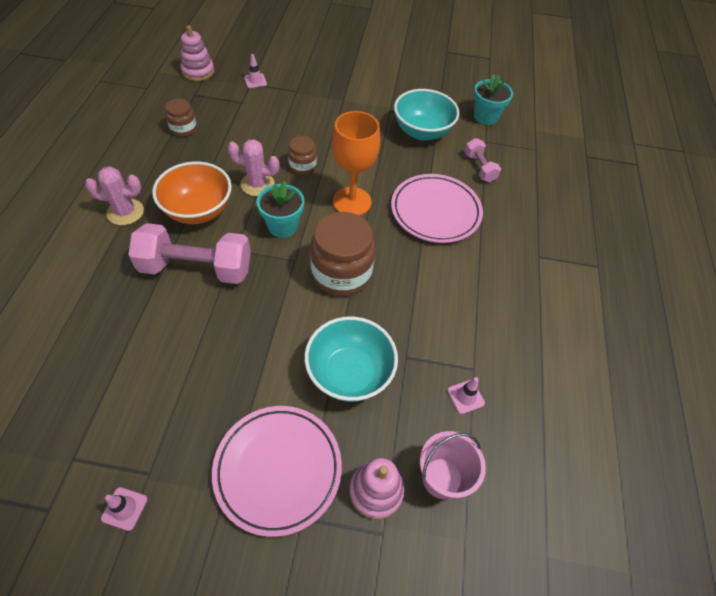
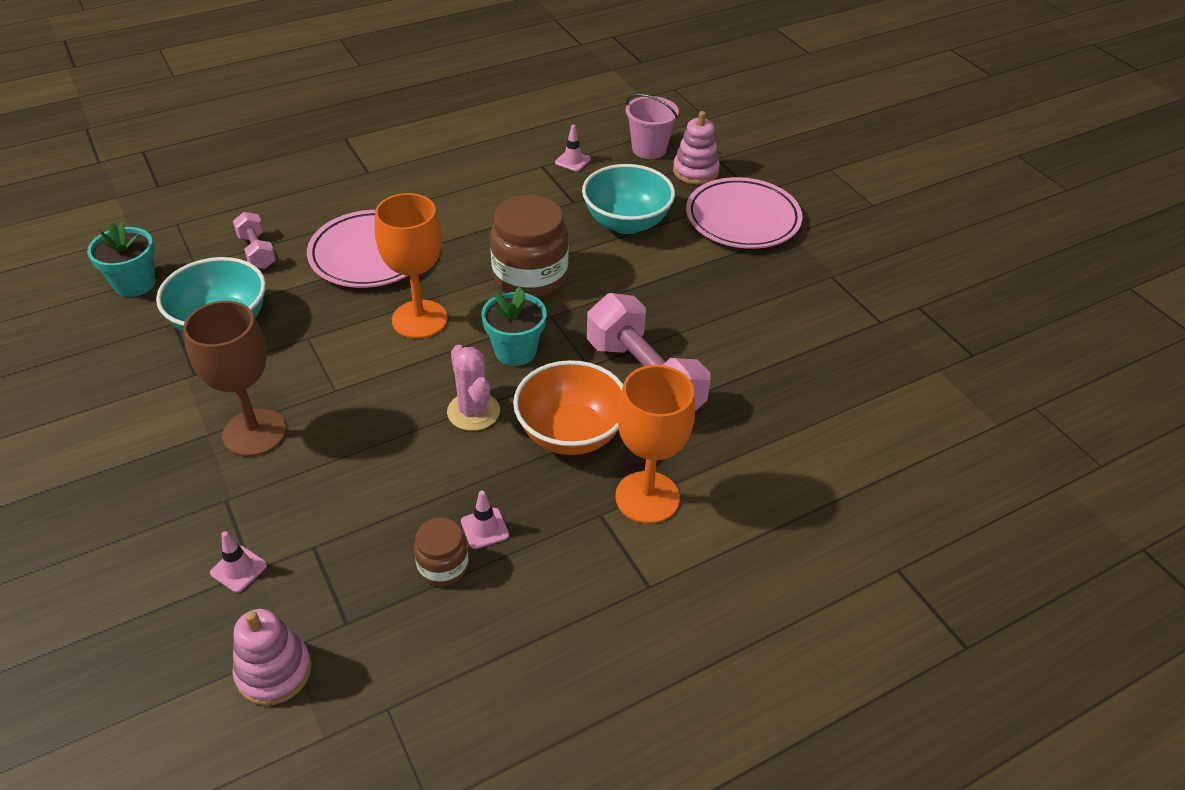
camera: 125 degrees left, 10 degrees down
pink cactus [85,166,144,225] -> orange goblet [615,365,695,524]
pink traffic cone [101,487,147,531] -> pink traffic cone moved to [461,491,509,549]
brown jar [288,136,317,175] -> none
pink dumbbell [465,138,501,182] -> pink dumbbell turned 60 degrees counterclockwise [233,212,276,269]
none -> brown goblet [183,301,286,457]

